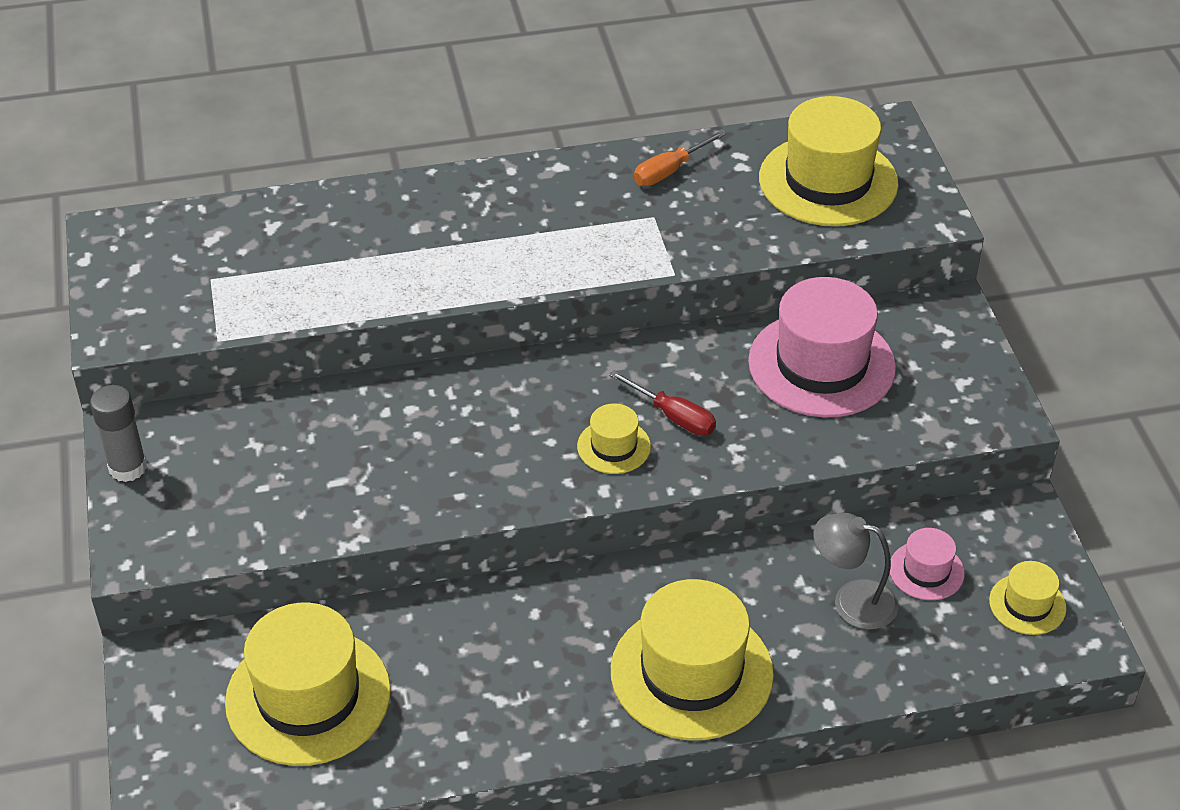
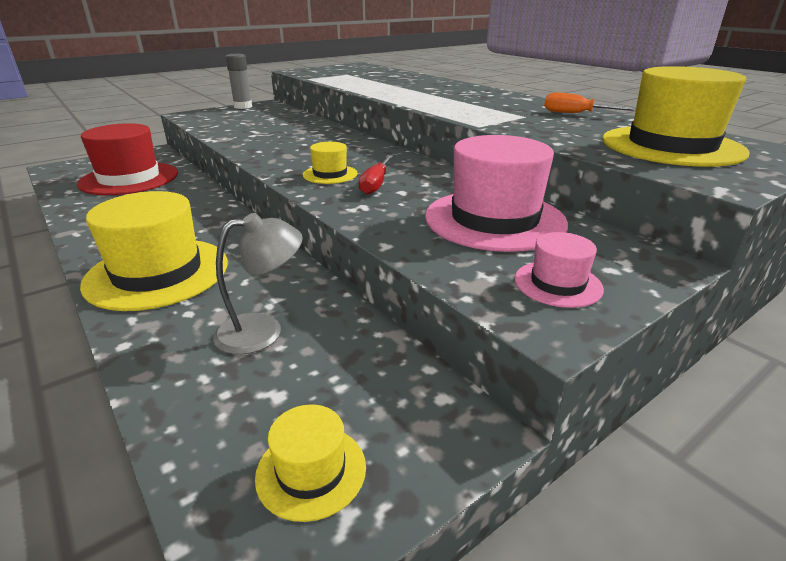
camera: 65 degrees right, 15 degrees down
yellow hat [225,603,391,766] -> red hat [77,123,178,195]
grey lamp [813,513,899,630] -> grey lamp turned 75 degrees clockwise [213,213,303,355]
pink hat [890,528,965,600] -> pink hat moved to [514,232,604,308]

